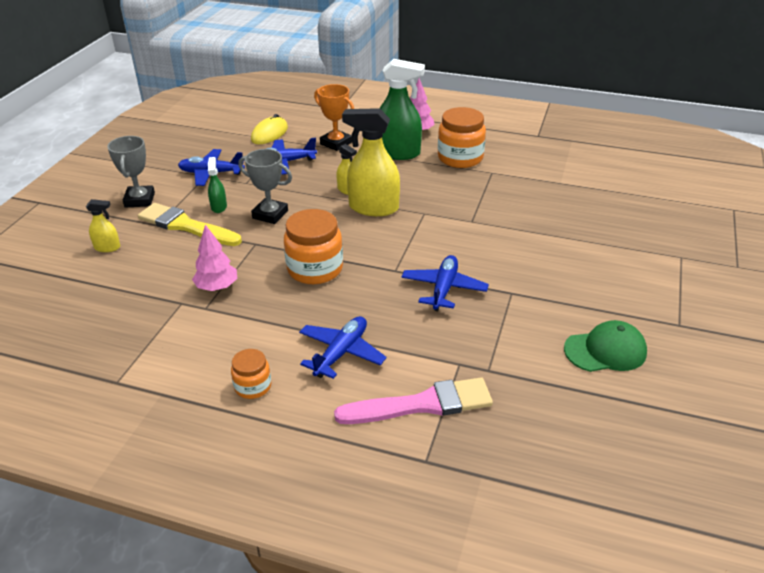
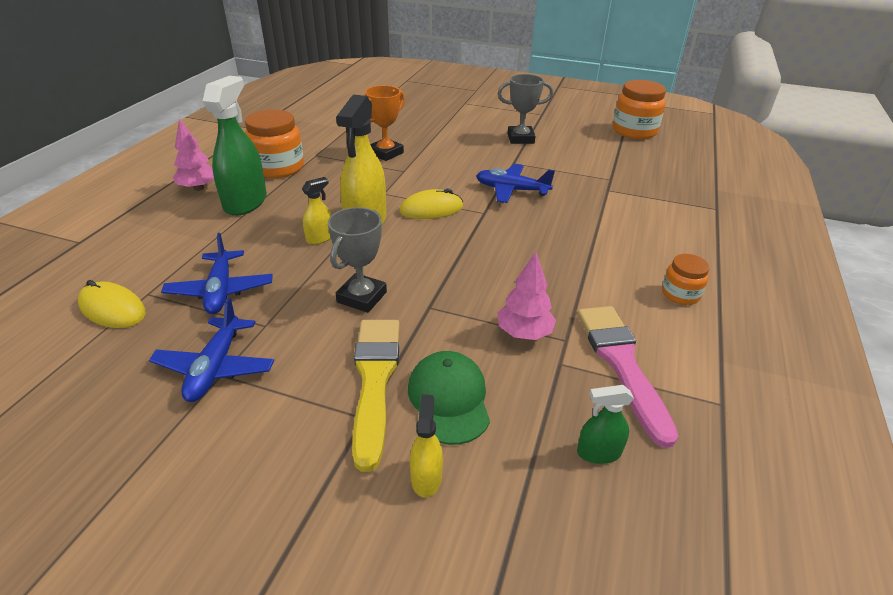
camera: 90 degrees left, 0 degrees up
grey trophy [107,136,155,208] -> grey trophy moved to [498,74,553,144]
yellow brush [138,203,242,246] -> yellow brush turned 150 degrees clockwise [352,320,400,472]
green spray bottle [208,157,227,213] -> green spray bottle moved to [577,385,634,464]
orange jar [284,209,343,284] -> orange jar moved to [613,80,666,139]
blue plane [299,316,387,379] -> none
orange trophy [314,84,354,151] -> orange trophy moved to [365,85,405,161]
pink brush [334,377,493,424] -> pink brush moved to [577,306,679,448]
green cap [564,320,647,372] -> green cap moved to [408,351,490,445]
none -> yellow mouse [399,188,463,219]

